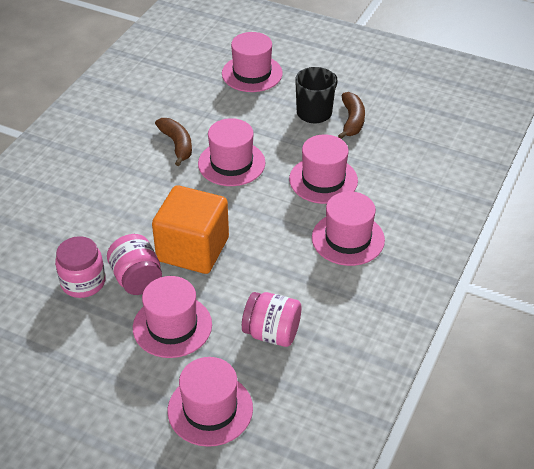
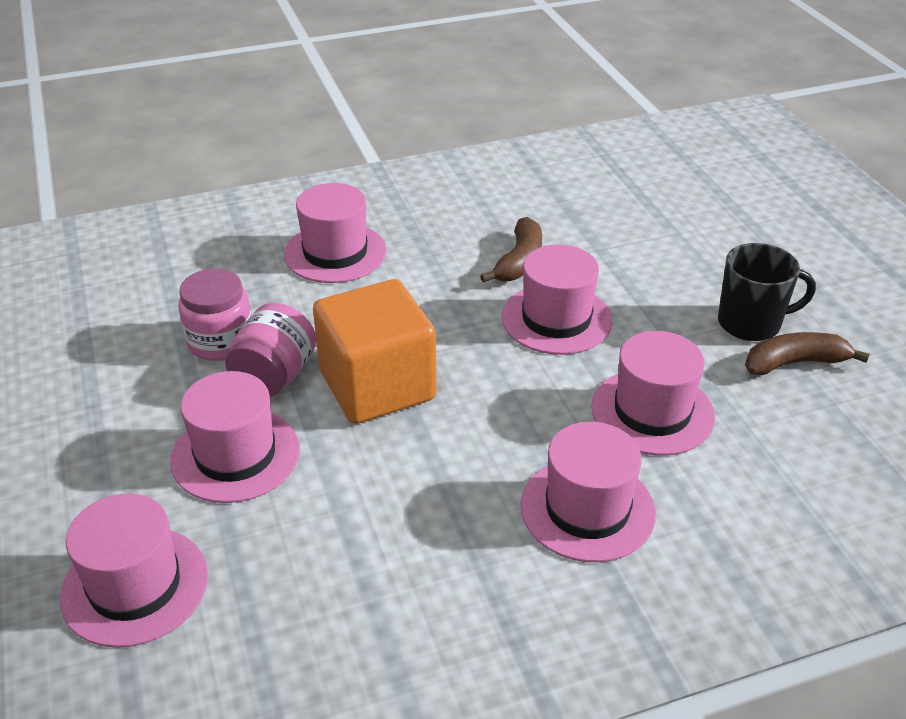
camera: 45 degrees right, 5 degrees down
pink hat [222,32,283,92] -> pink hat moved to [284,183,387,283]
pink jar [242,292,301,347] -> none
brown banana [338,92,365,139] -> brown banana turned 150 degrees counterclockwise [745,332,870,376]

